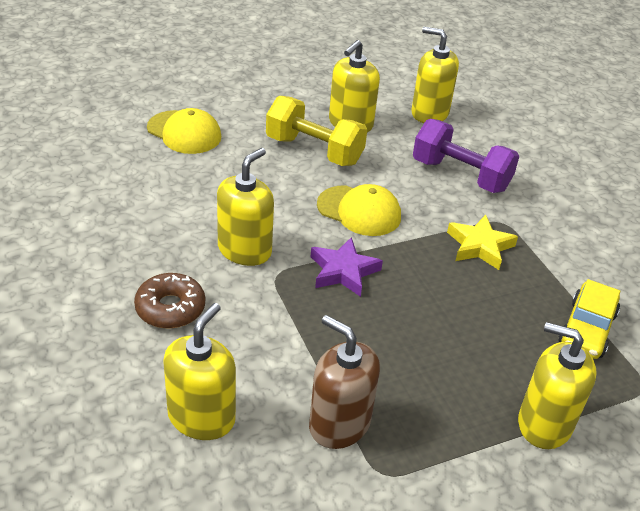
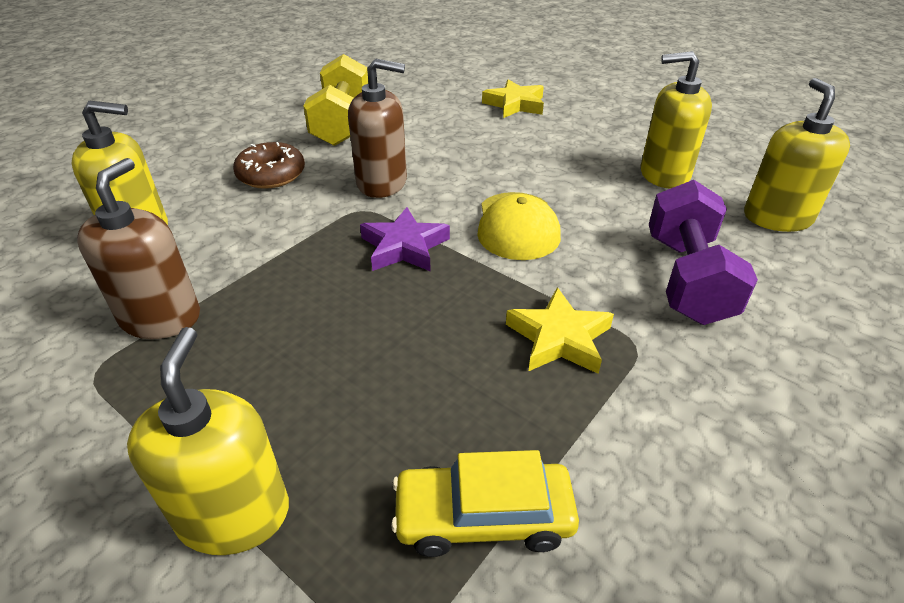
camera: 65 degrees right, 0 degrees up
yellow cap [147,108,221,154] -> yellow star [482,79,544,118]
yellow soap dispenser [217,148,274,266] -> brown soap dispenser [348,59,407,198]
yellow dumbbell [266,96,367,166] -> yellow dumbbell moved to [303,54,369,146]

